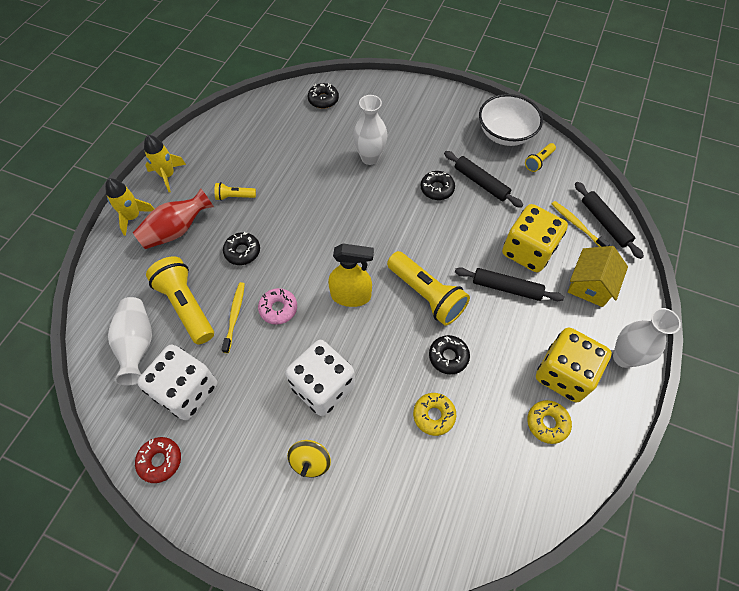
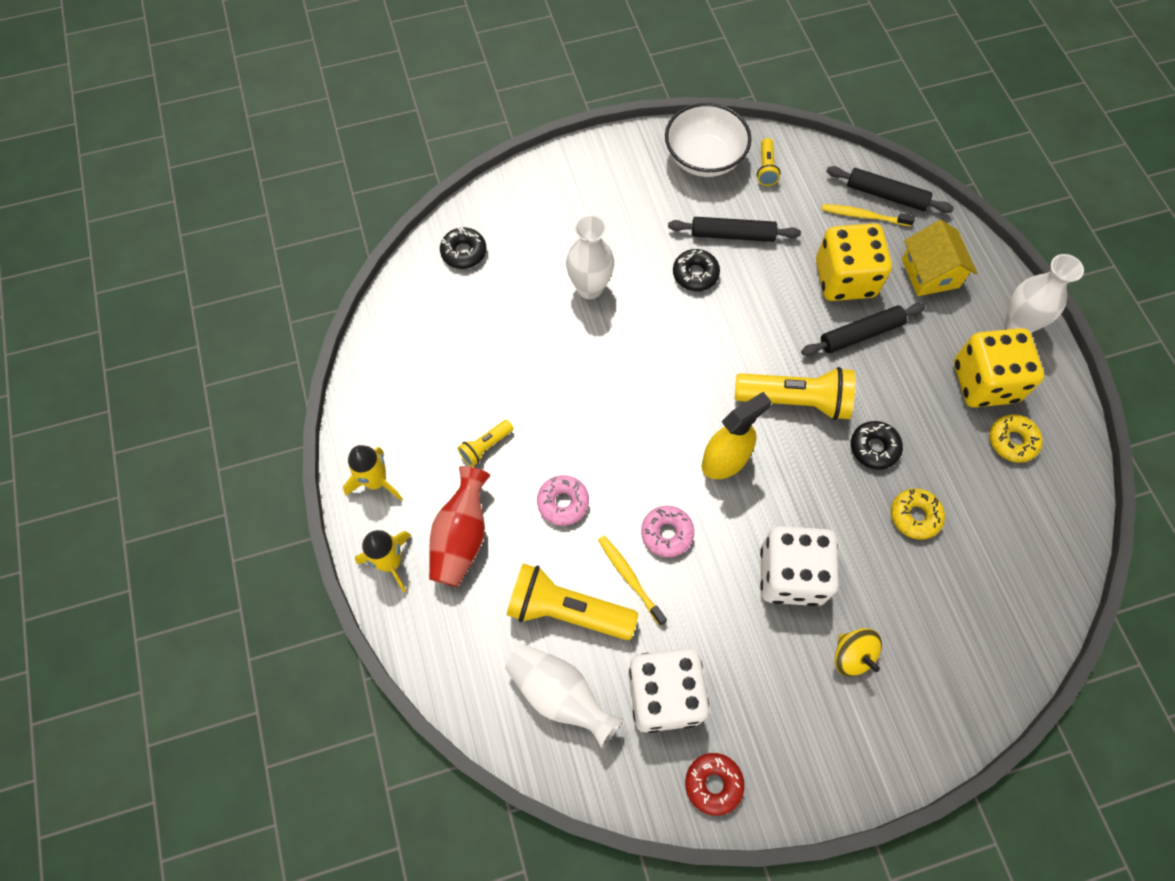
camera: 40 degrees left, 5 degrees up
black donut [223,232,260,265] -> pink donut [537,475,589,526]

